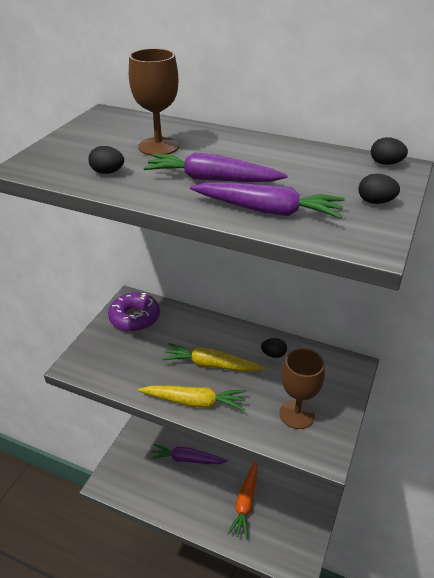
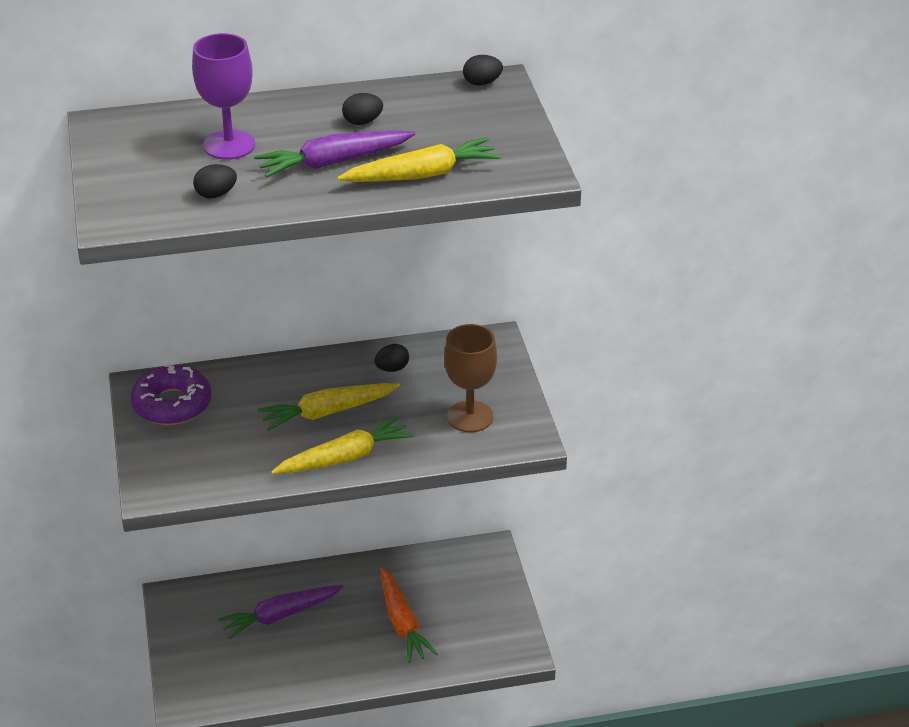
camera: 35 degrees left, 0 degrees up
brown goblet [129,48,179,156] -> purple goblet [192,33,255,160]
purple carrot [190,182,345,219] -> yellow carrot [337,137,501,182]
black egg [359,174,400,204] -> black egg moved to [342,93,383,125]

